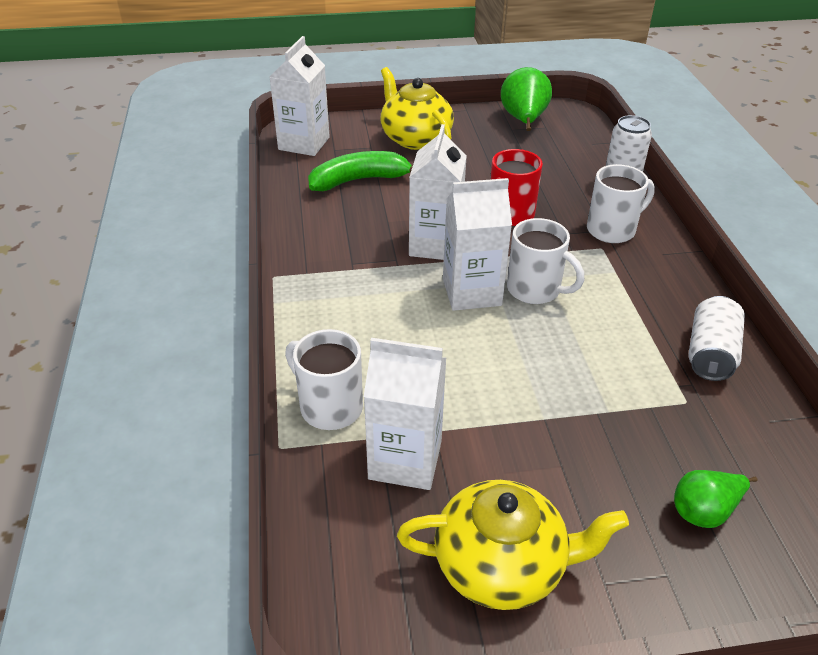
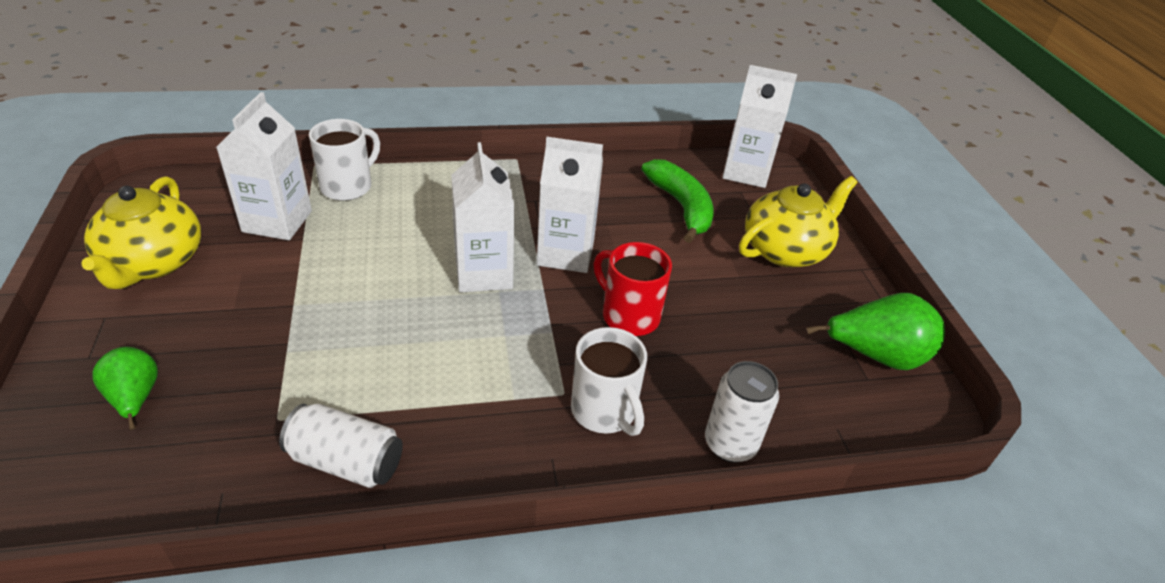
camera: 85 degrees right, 0 degrees up
white mug [507,218,584,304] -> none

